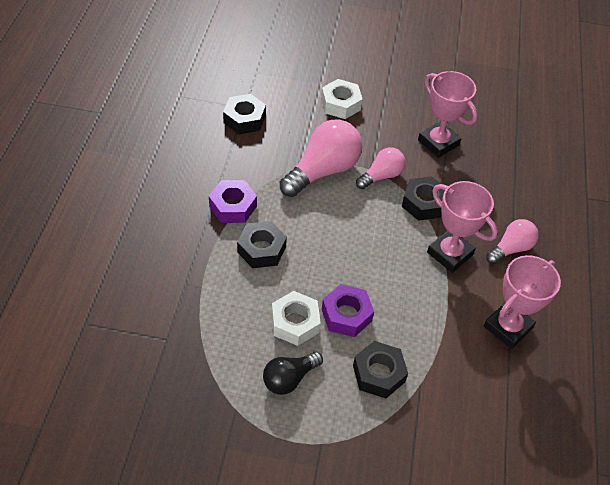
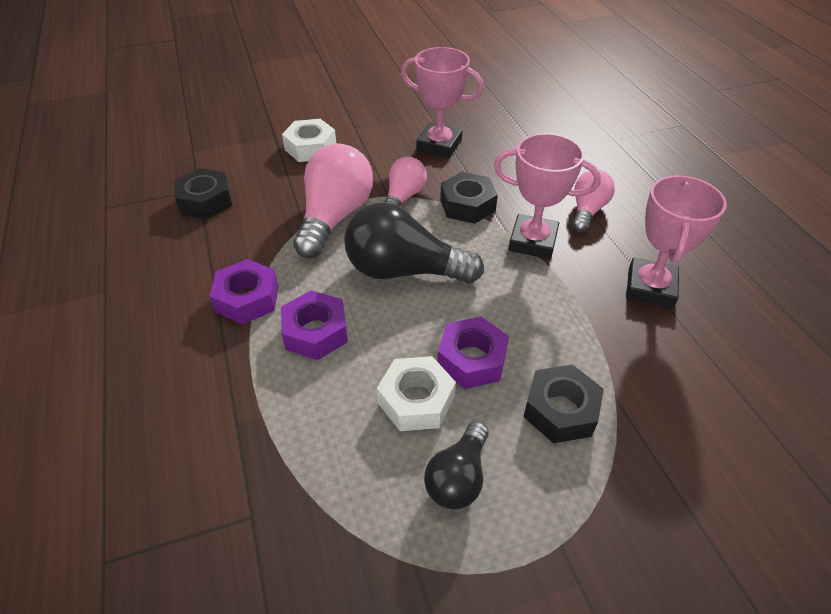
camera: 25 degrees left, 5 degrees down
black nut [237,221,287,268] -> purple nut [281,290,348,360]
none -> black light bulb [344,203,484,284]

